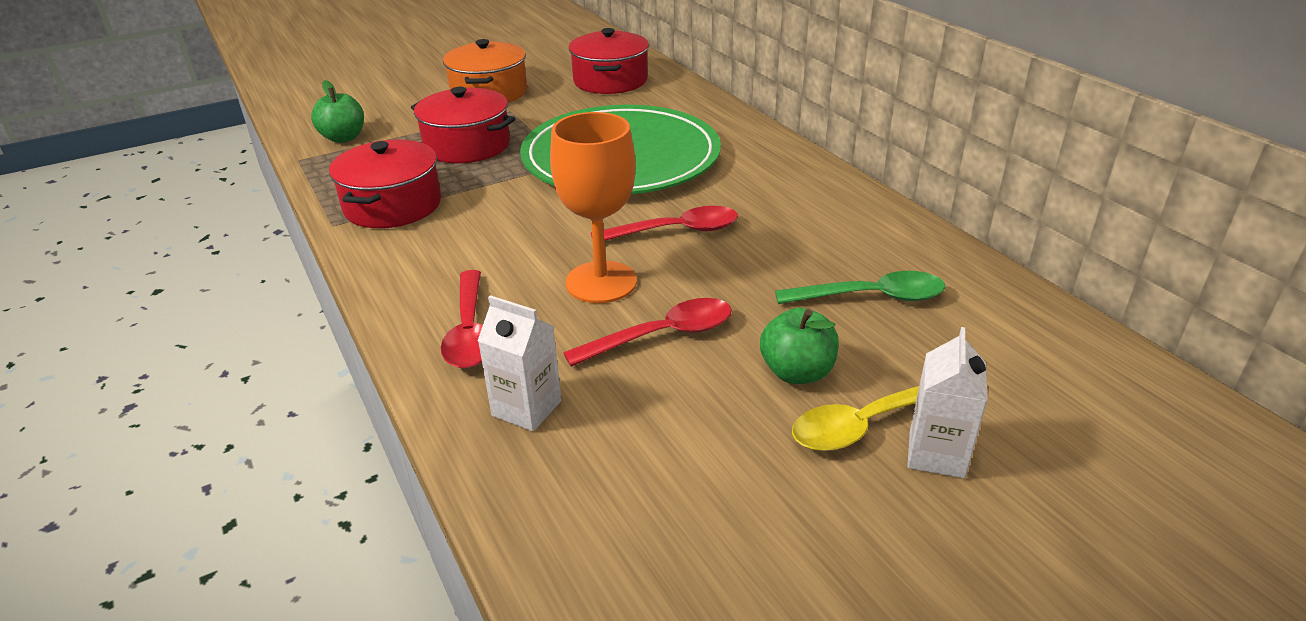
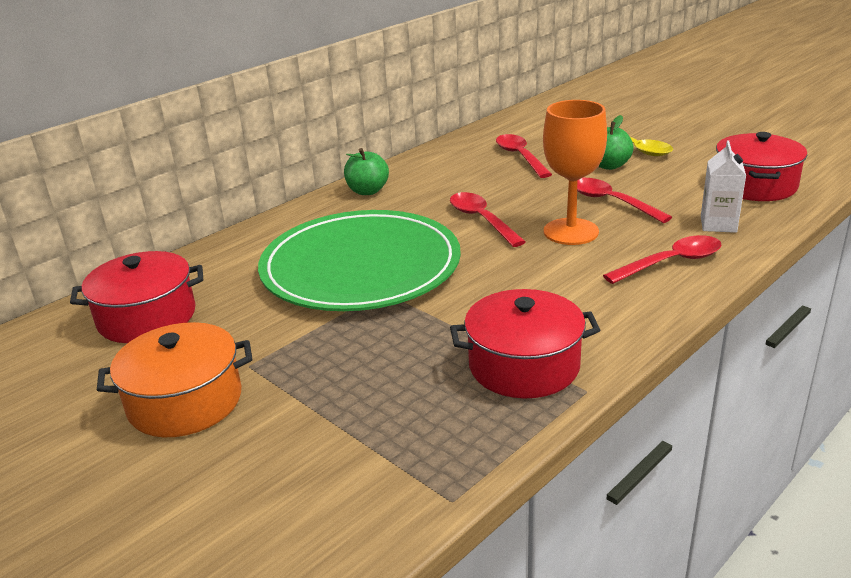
camera: 105 degrees left, 5 degrees down
green apple [311,80,364,143] -> green apple moved to [344,148,389,195]
red pot [411,87,515,163] -> red pot moved to [716,132,807,201]
green spoon [775,271,945,304] -> red spoon [496,134,552,178]
white carton [907,327,988,478] -> none

